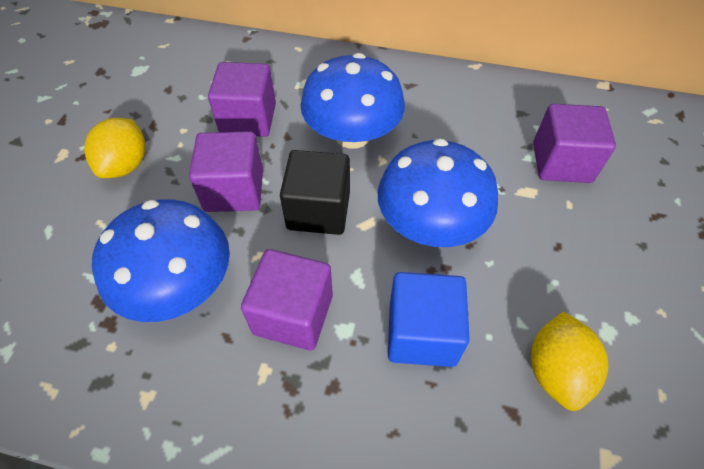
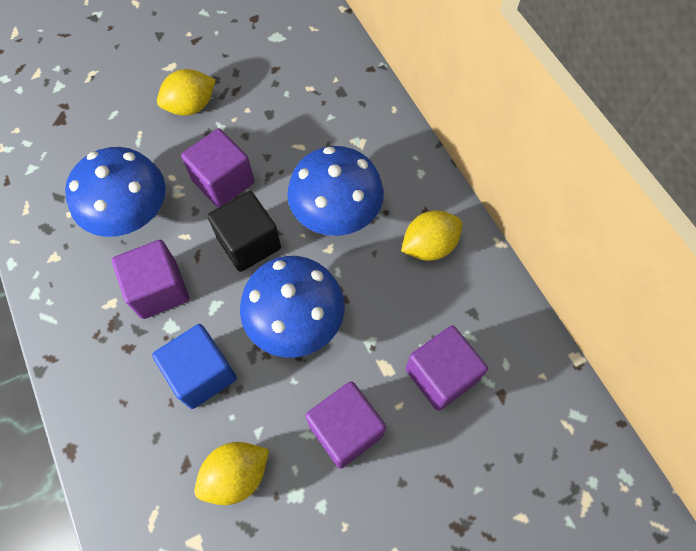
camera: 50 degrees right, 10 degrees up
purple cube [208,62,276,137] -> purple cube moved to [305,381,386,469]
none -> yellow lemon [401,211,463,261]

